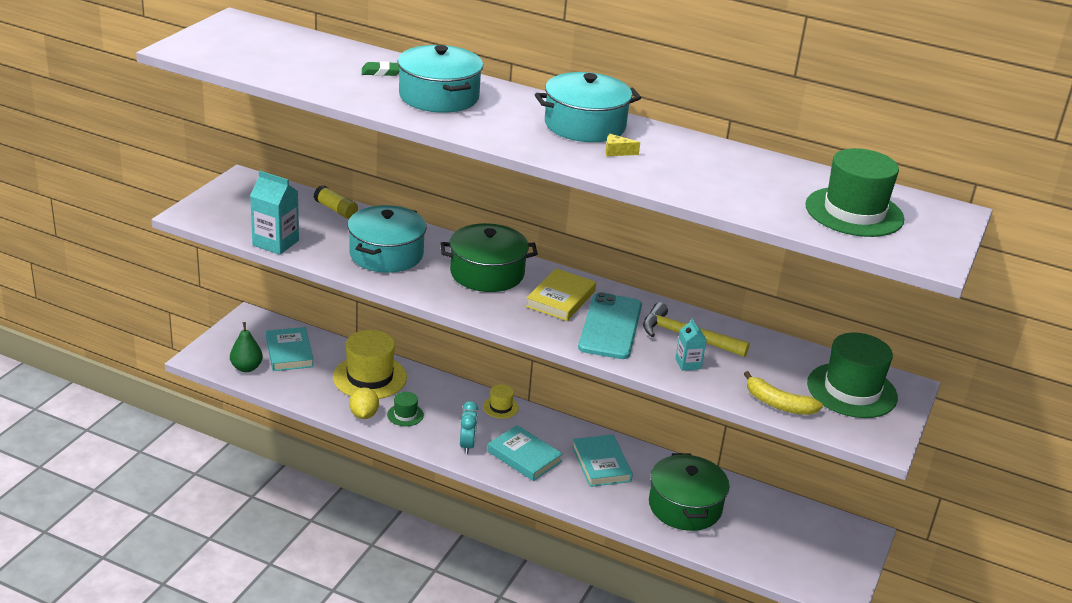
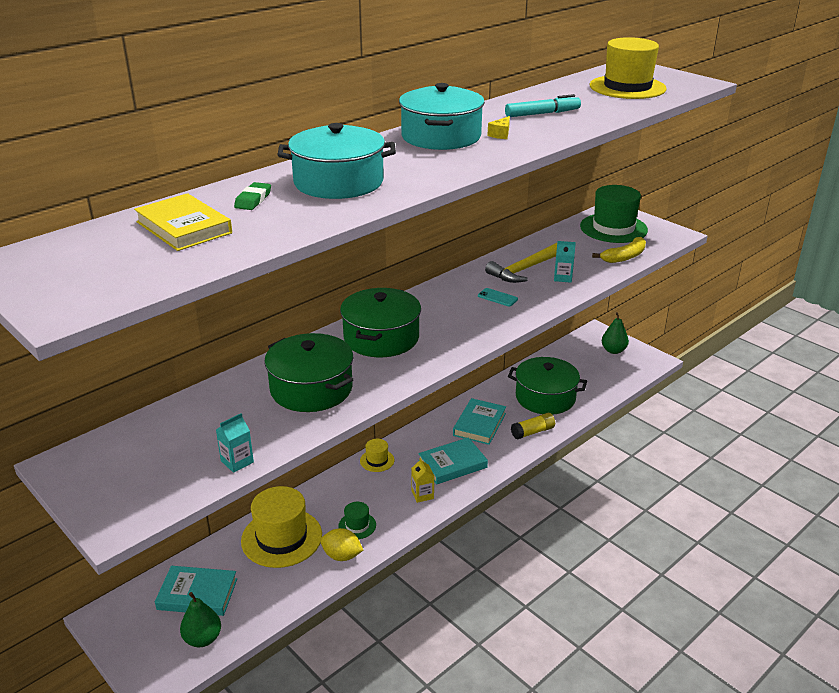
camera: 65 degrees left, 0 degrees up
turquoise carton [250,171,299,255] -> turquoise carton [216,413,254,473], size x0.57
yellow glue stick [314,185,358,219] -> yellow glue stick moved to [511,413,555,440]
turquoise pot [348,205,427,273] -> green pot [264,333,353,412]
turquoise clock [460,401,478,454] -> yellow carton [411,458,434,503]
yellow book [526,268,596,321] -> yellow book moved to [134,193,232,251]
turquoise book [572,435,633,487] -> turquoise book turned 75 degrees counterclockwise [453,398,506,445]
turquoise phone [578,292,642,359] -> turquoise phone [478,288,518,306], size x0.41
green hat [805,148,904,237] -> yellow hat [590,37,667,99]
none -> turquoise marker [505,94,581,117]
none -> green pear [602,312,629,354]

